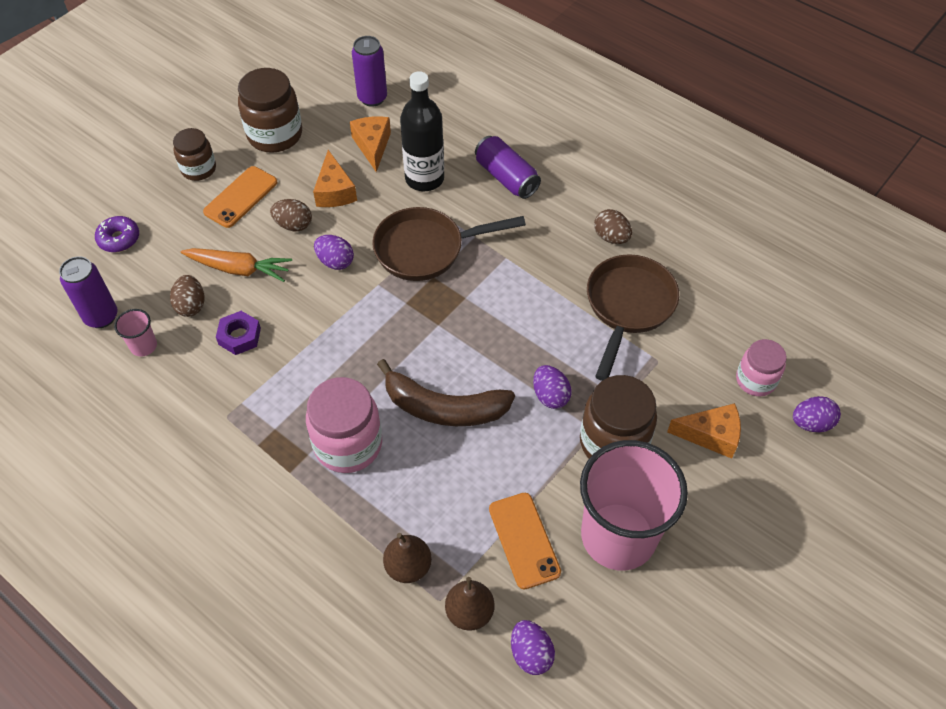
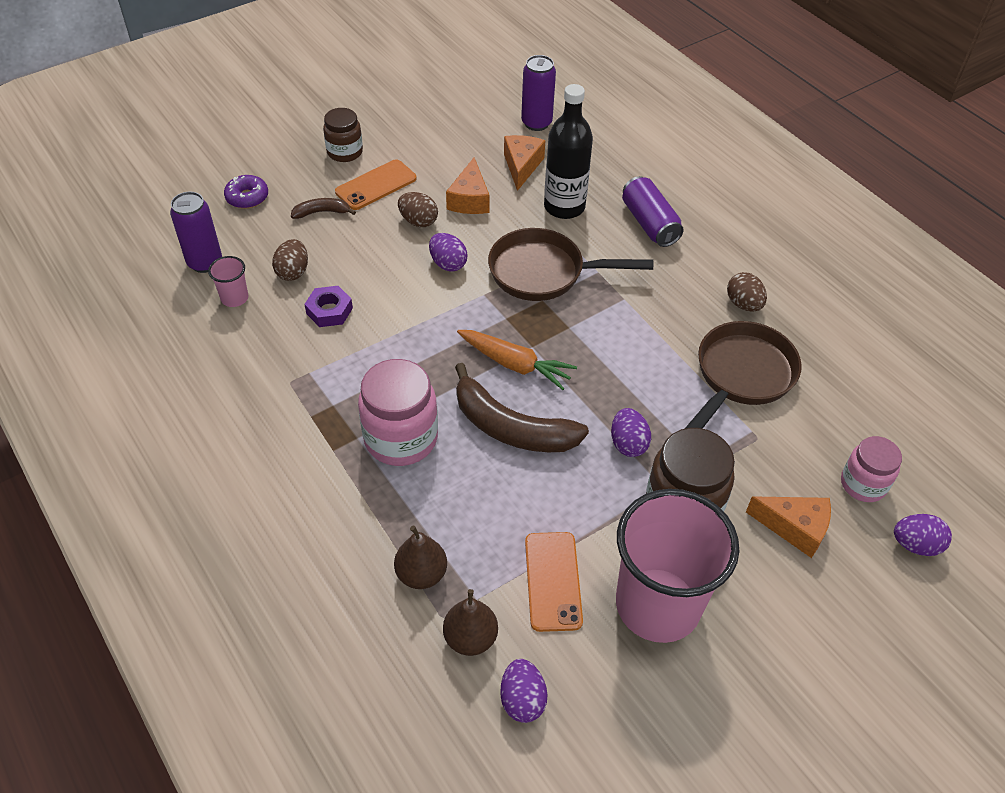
camera: 15 degrees right, 5 degrees down
orange carrot [181,248,292,282] -> orange carrot moved to [457,330,577,390]
brown jar [238,68,302,153] -> none
none -> brown banana [291,198,356,219]

